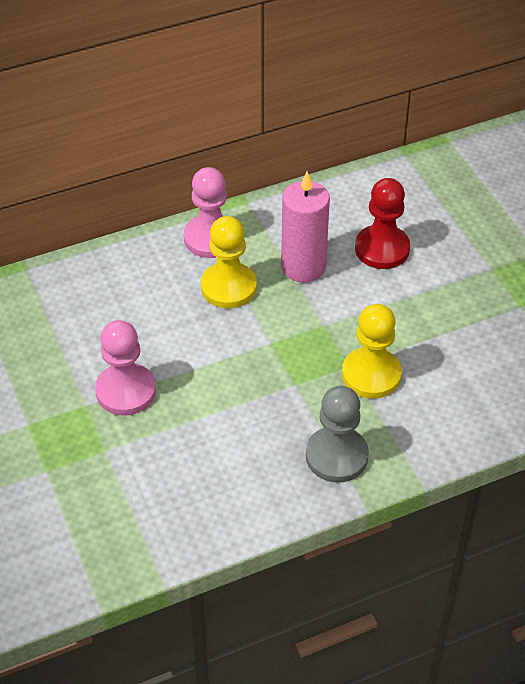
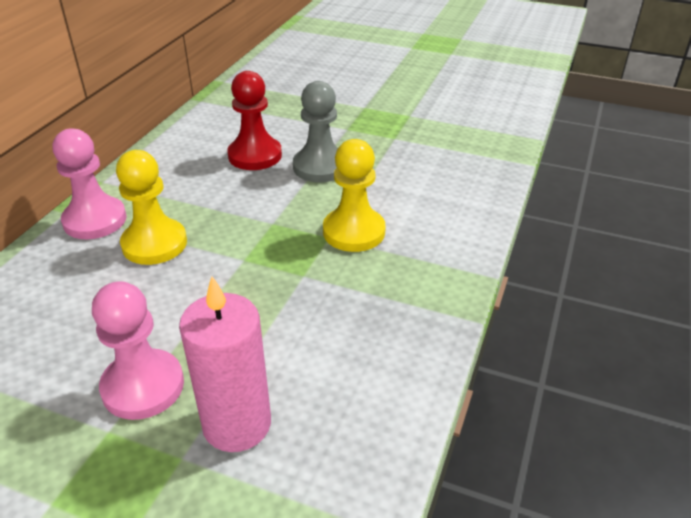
camera: 45 degrees left, 10 degrees down
pink candle [281,171,330,282] -> pink candle moved to [179,276,271,452]
grey pawn [306,386,369,483] -> grey pawn moved to [293,81,338,182]

